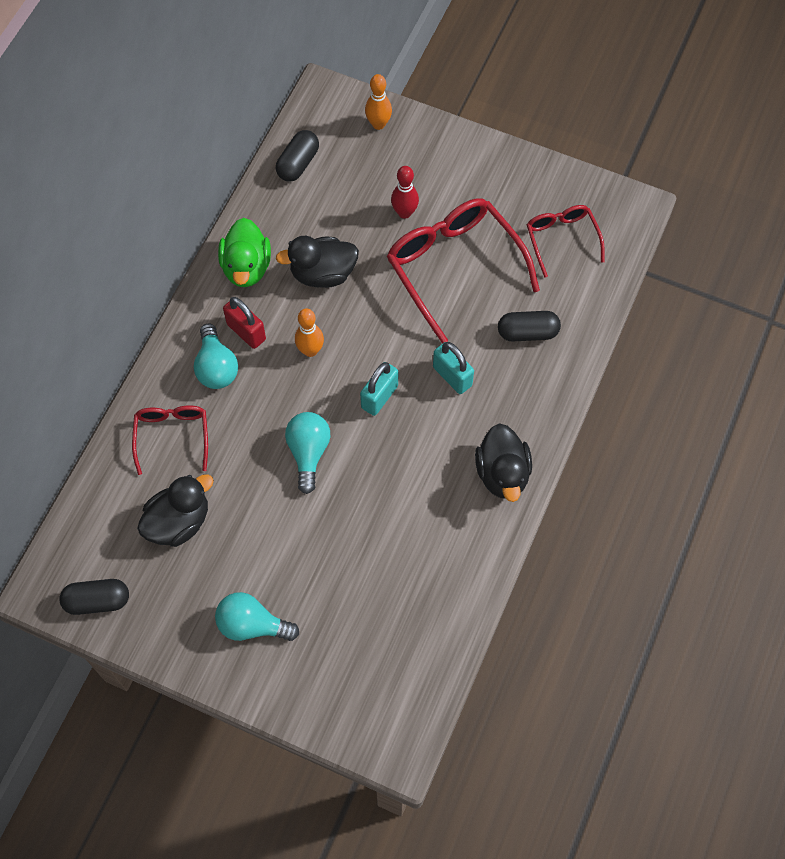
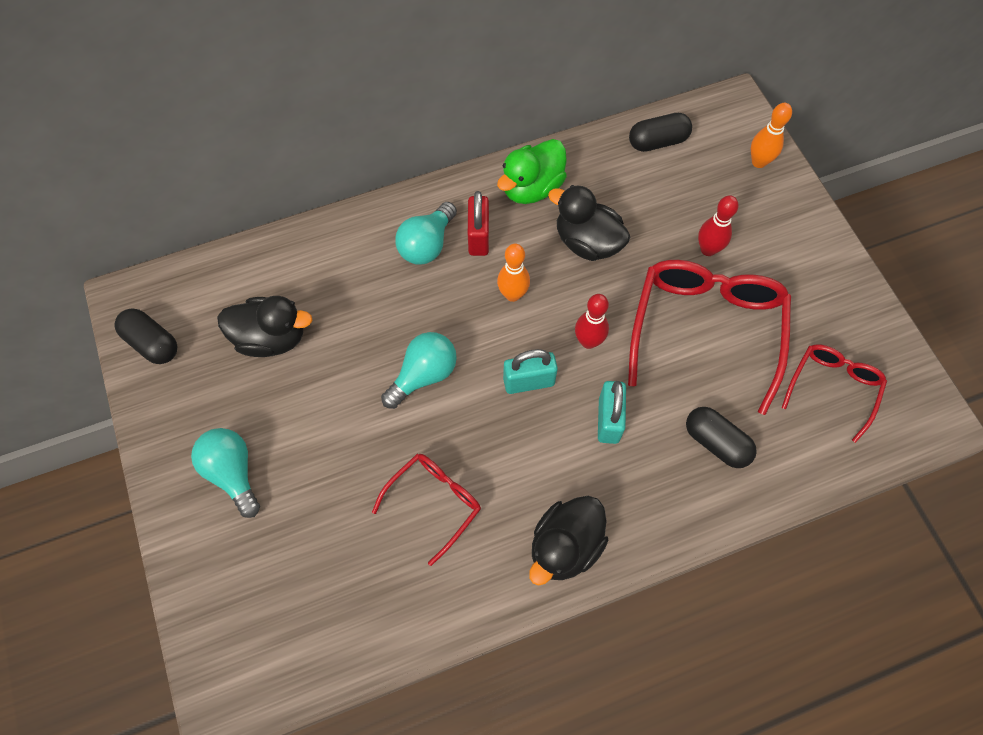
camera: 45 degrees right, 0 degrees up
red glasses [132,406,208,475] -> red glasses moved to [372,454,481,566]
none -> red bowling pin [575,294,609,349]

